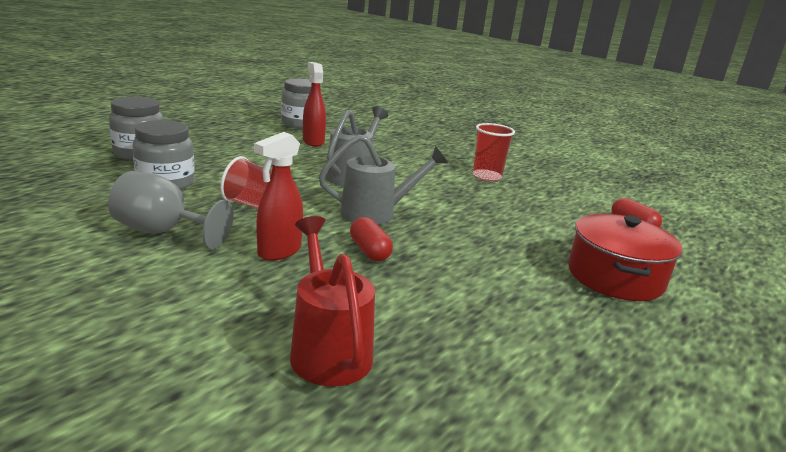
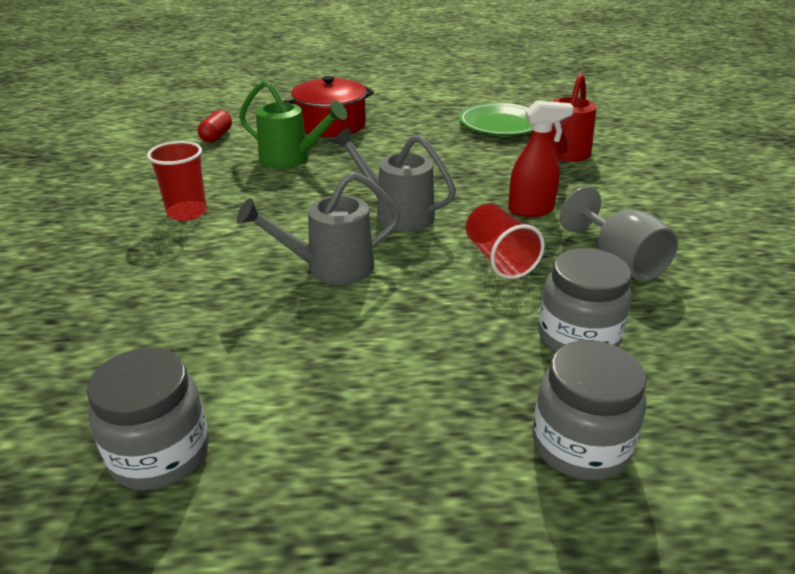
camera: 130 degrees left, 10 degrees up
red spray bottle [303,62,326,147] -> none
red capsule [350,217,393,261] -> none
none -> green watering can [239,80,347,169]
none -> green plate [459,103,532,135]

